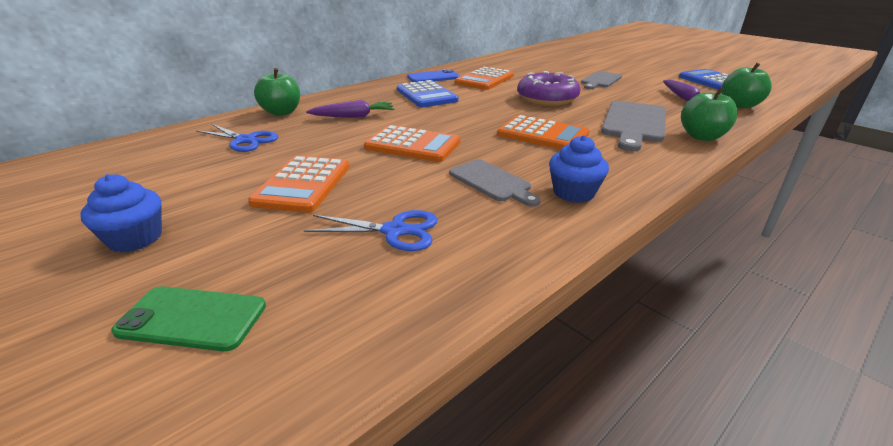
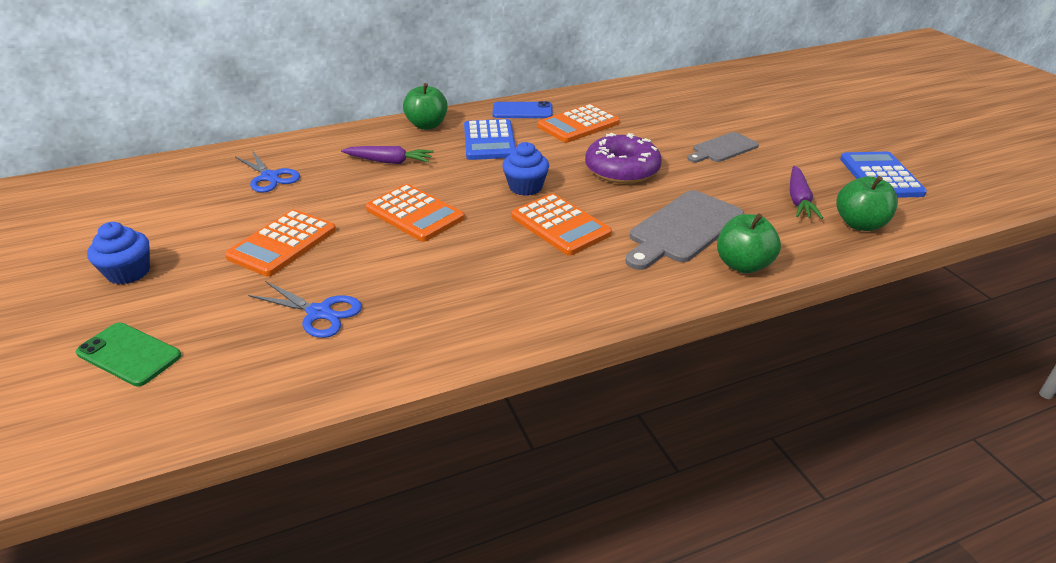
camera: 20 degrees right, 5 degrees up
green apple [254,68,300,116] -> green apple moved to [403,83,448,130]
grey cutting board [449,159,541,207] -> none
blue cupcake [549,135,609,203] -> blue cupcake moved to [502,142,549,196]

